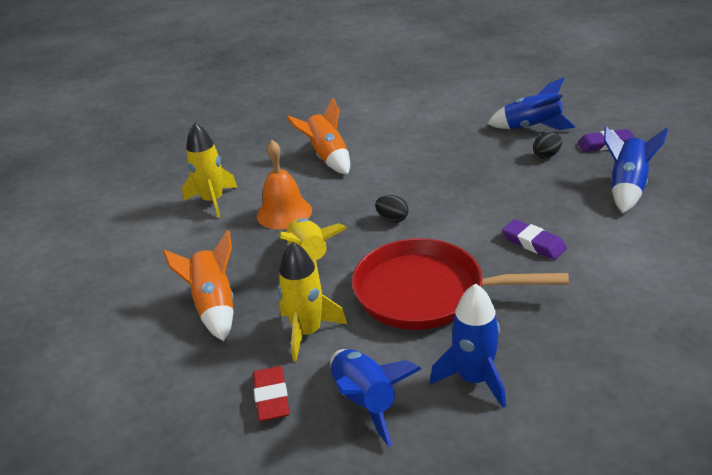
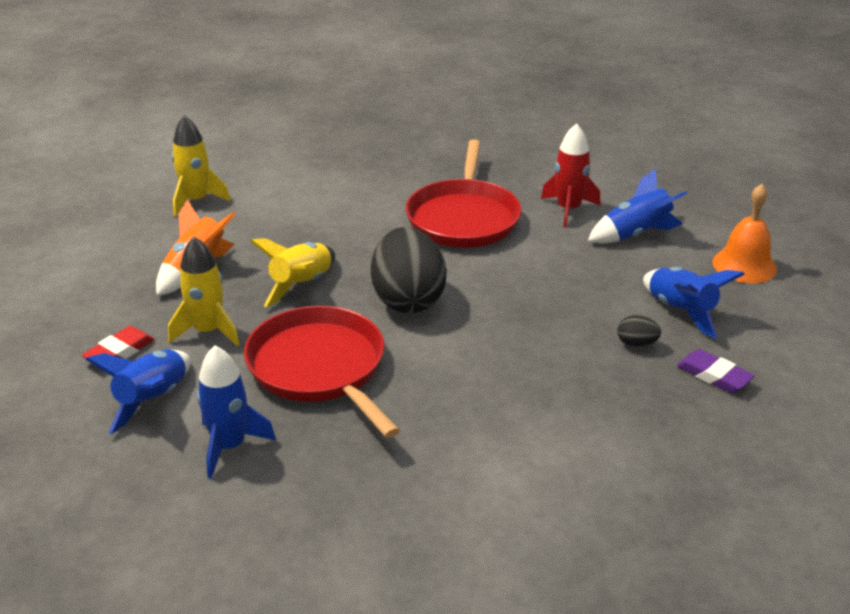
camera: 45 degrees right, 0 degrees up
yellow rocket [182,122,238,218] -> yellow rocket moved to [172,115,230,216]
orange bell [257,140,312,229] -> orange bell moved to [713,184,777,283]
orange rocket [287,98,350,175] -> red pan [406,139,521,248]
black egg [375,195,409,223] -> black egg [371,227,447,313], size x2.46
purple eraser [502,219,567,260] -> none
blue rocket [604,127,668,213] -> blue rocket moved to [588,168,687,244]
none -> red rocket [541,123,601,227]

